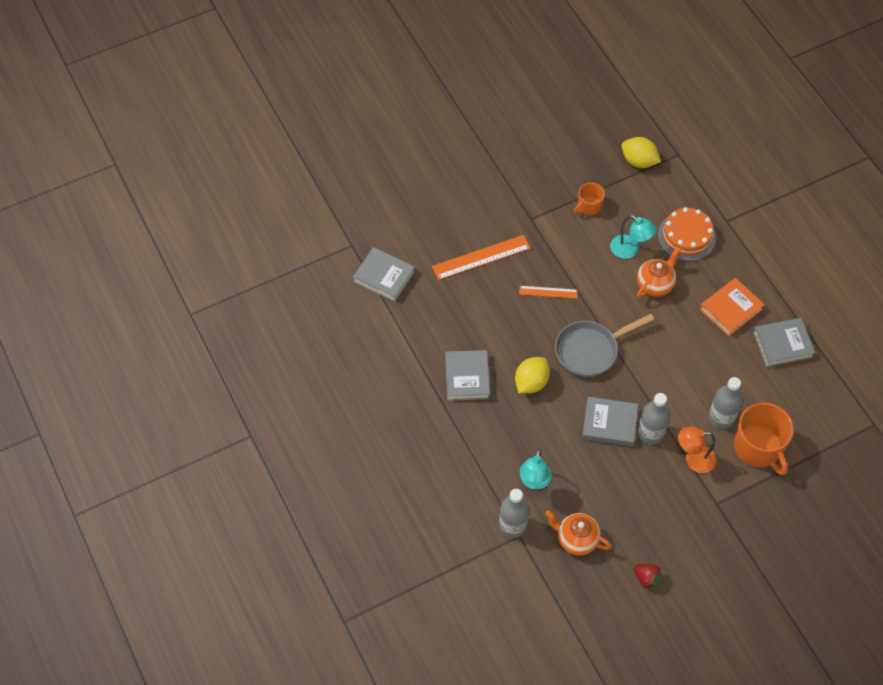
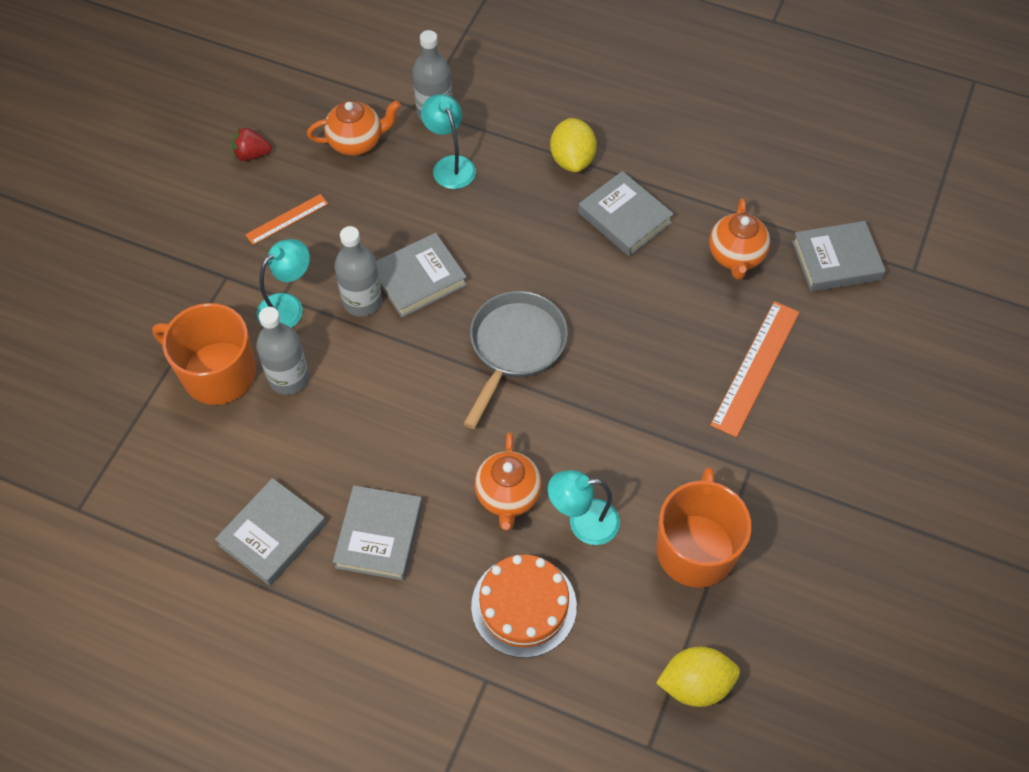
camera: 140 degrees right, 0 degrees up
yellow lemon [515,357,550,394] -> yellow lemon moved to [550,118,597,172]
orange ruler [519,286,578,298] -> orange ruler moved to [245,194,328,245]
orange mug [574,182,605,215] -> orange mug [656,467,752,588], size x1.86
orange lamp [678,427,717,473] -> turquoise lamp [257,239,310,328]
orange book [700,278,765,337] -> grey book [333,485,423,581]
none -> orange teapot [709,198,770,280]

